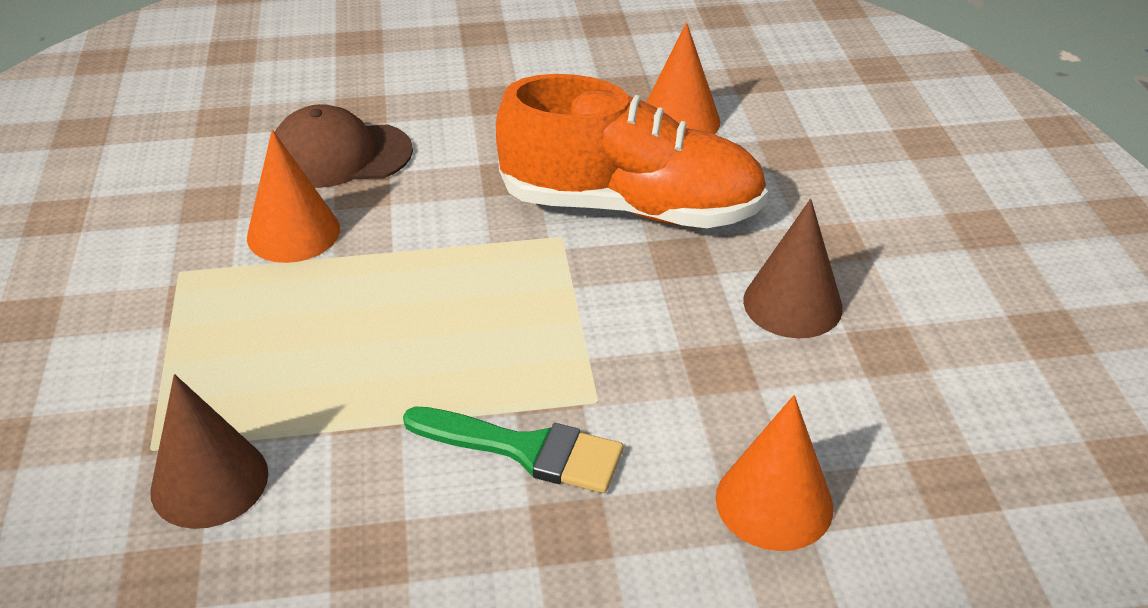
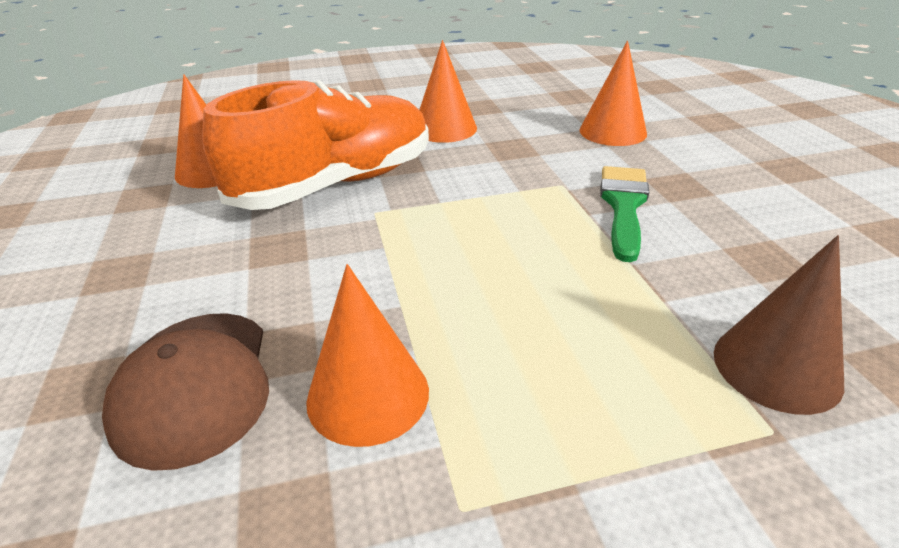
camera: 95 degrees left, 5 degrees down
orange shoe [496,74,768,228] -> orange shoe turned 45 degrees clockwise [202,80,429,210]
brown cone [743,199,843,339] -> orange cone [420,40,477,143]

